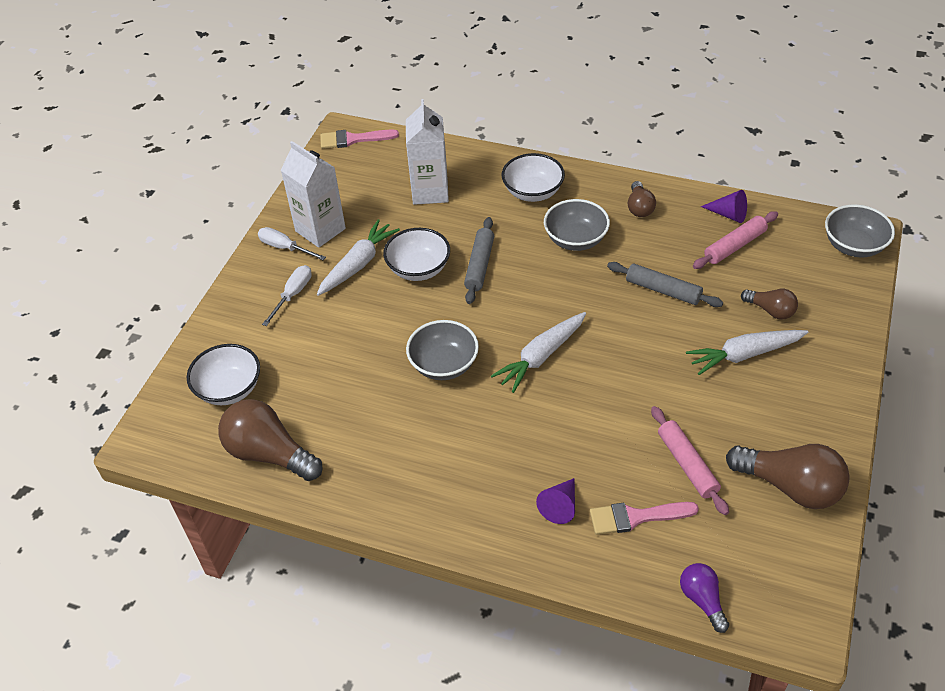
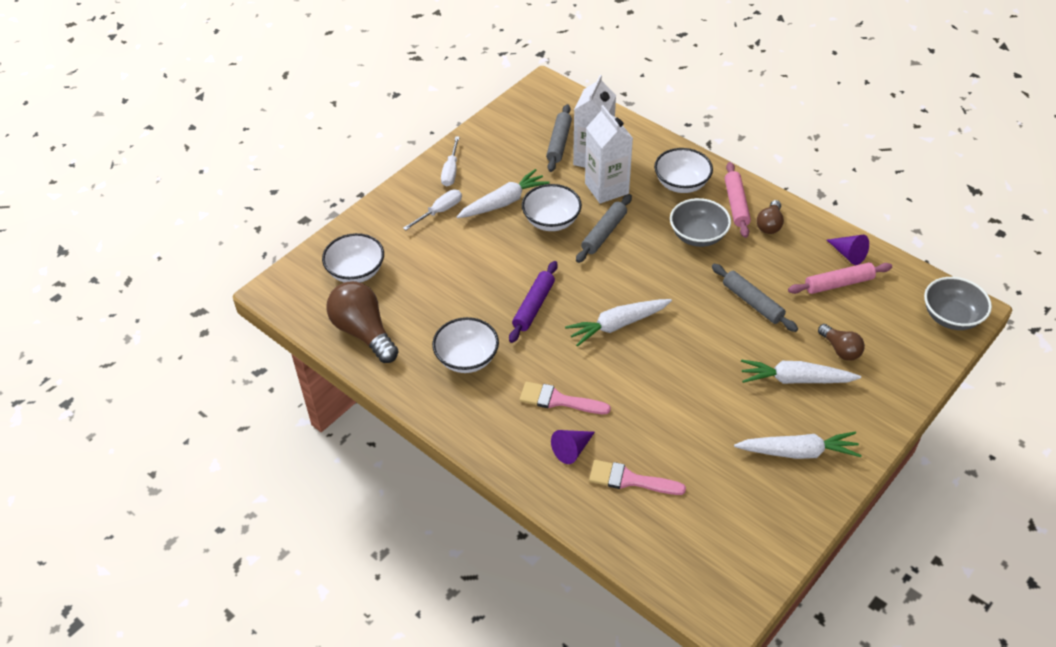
camera: 20 degrees right, 0 degrees up
white screwdriver [258,227,326,260] -> white screwdriver turned 135 degrees counterclockwise [441,136,460,186]
white carton [281,141,346,248] -> white carton moved to [585,105,633,204]
pink brush [320,129,399,149] -> pink brush moved to [520,382,611,414]
grey bowl [406,320,479,380] -> purple rolling pin [509,261,557,343]
pink rolling pin [651,406,729,515] -> pink rolling pin moved to [725,162,751,238]
purple light bulb [680,563,729,633] -> none
brown light bulb [726,444,850,509] -> none
none -> white bowl [432,317,499,373]
none -> grey rolling pin [546,104,572,172]
none -> white carrot [734,431,862,459]

